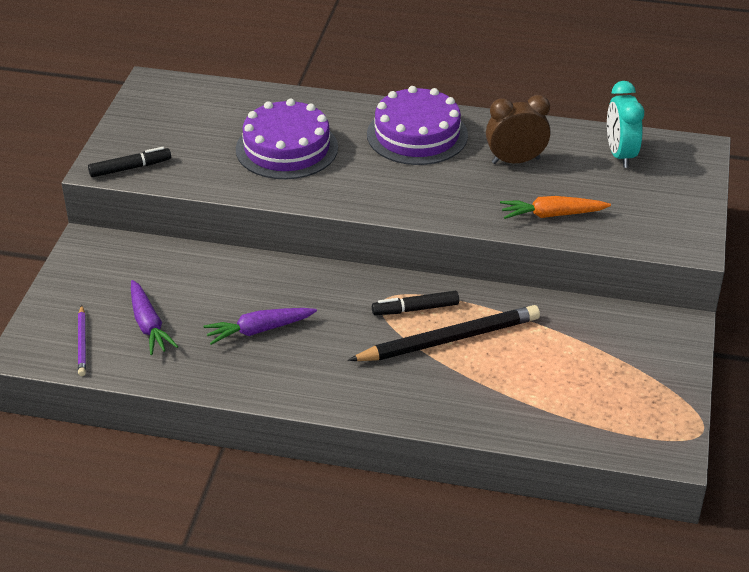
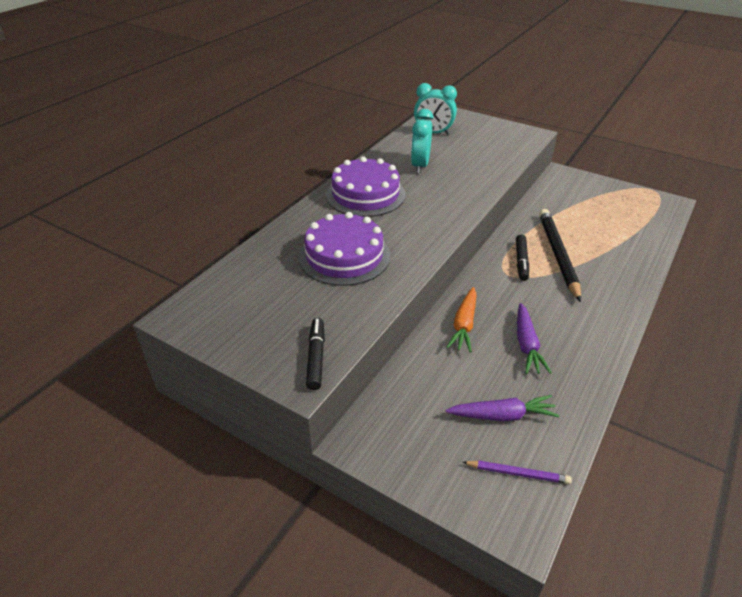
camera: 70 degrees left, 0 degrees up
brown clock [486,95,551,164] -> turquoise clock [411,109,433,174]
orange carrot [500,196,611,219] -> orange carrot moved to [447,287,477,353]

